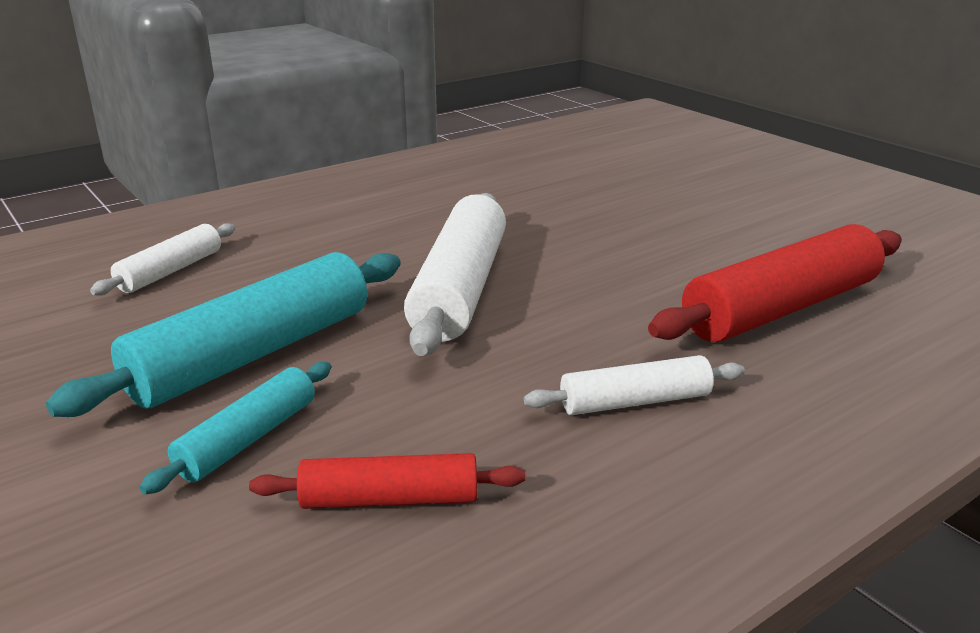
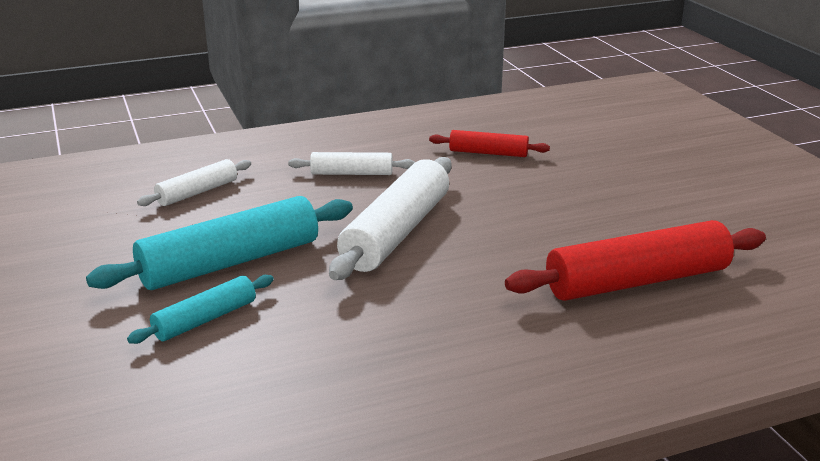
camera: 15 degrees right, 0 degrees up
red rolling pin [249,453,526,509] -> red rolling pin moved to [429,130,550,157]
white rolling pin [524,355,745,415] -> white rolling pin moved to [288,152,415,175]

